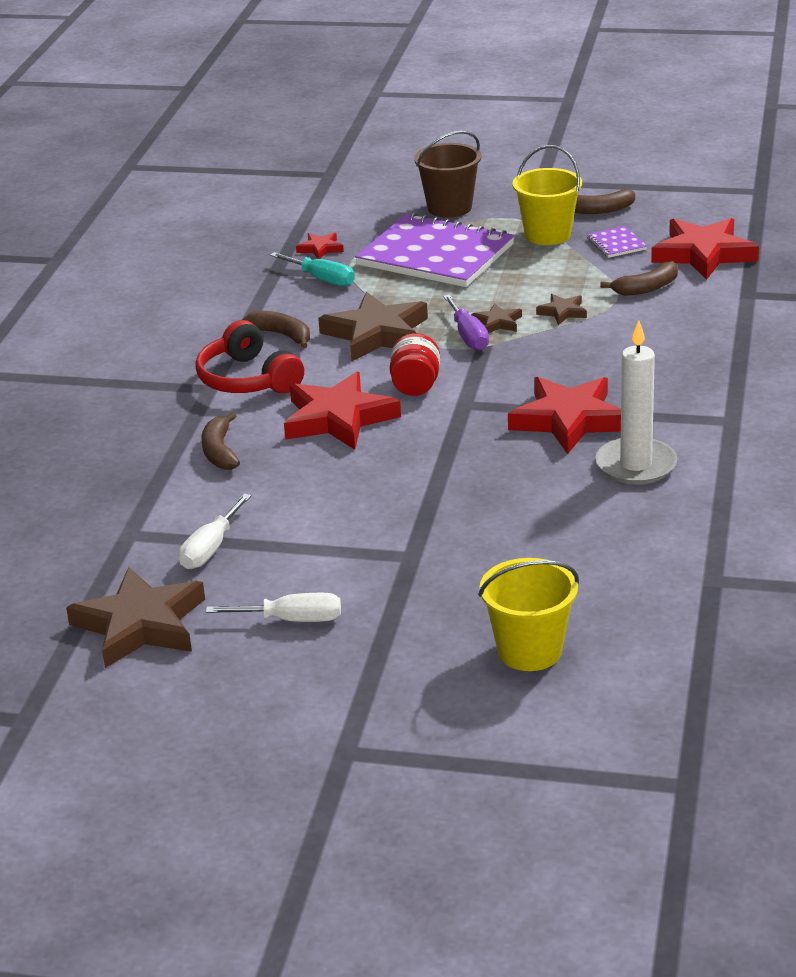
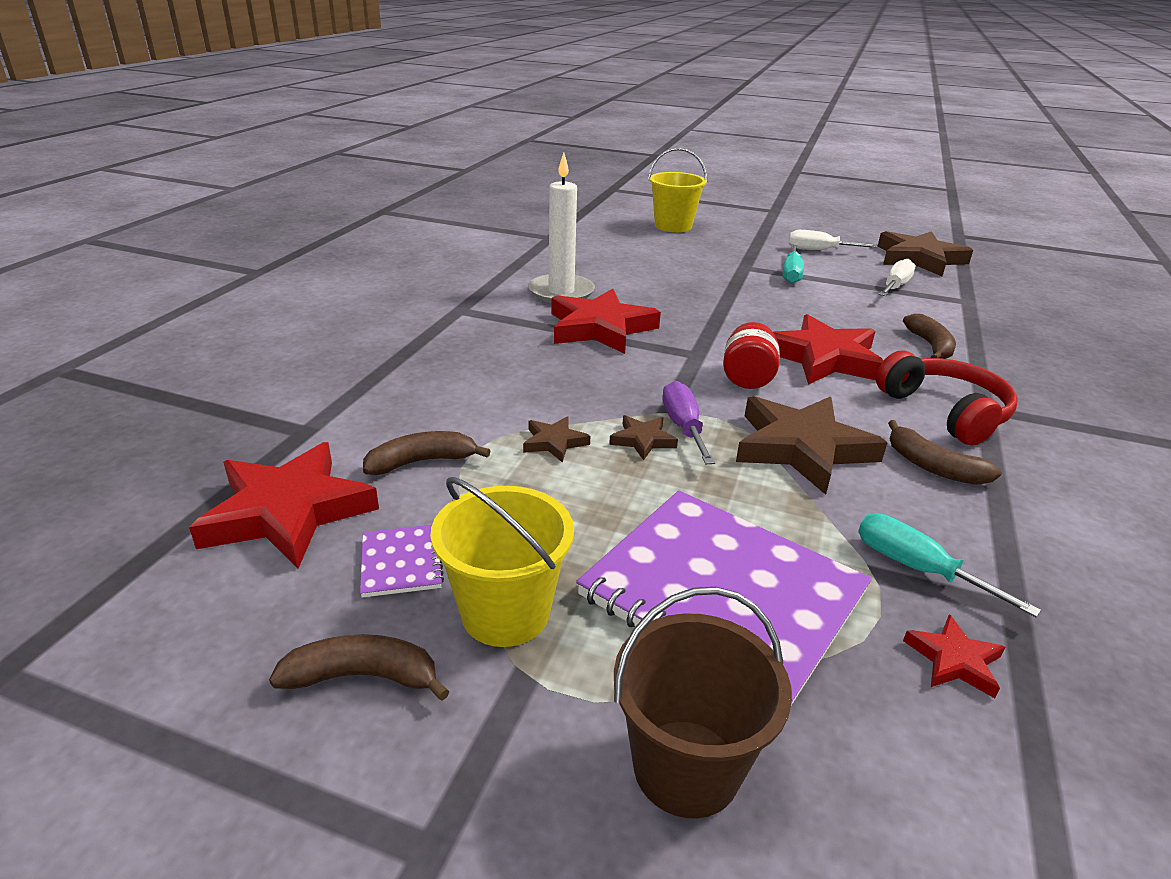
camera: 175 degrees left, 0 degrees up
none -> turquoise screwdriver [783,245,804,284]

